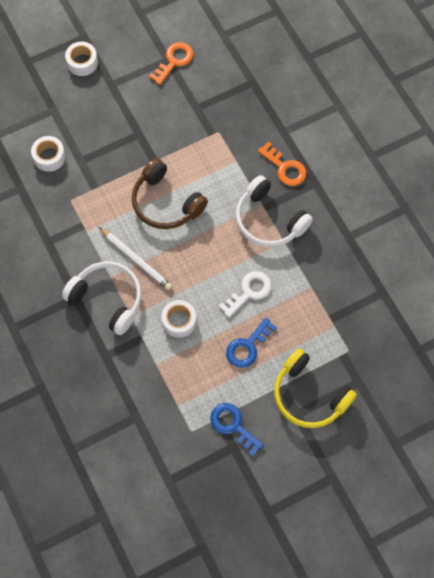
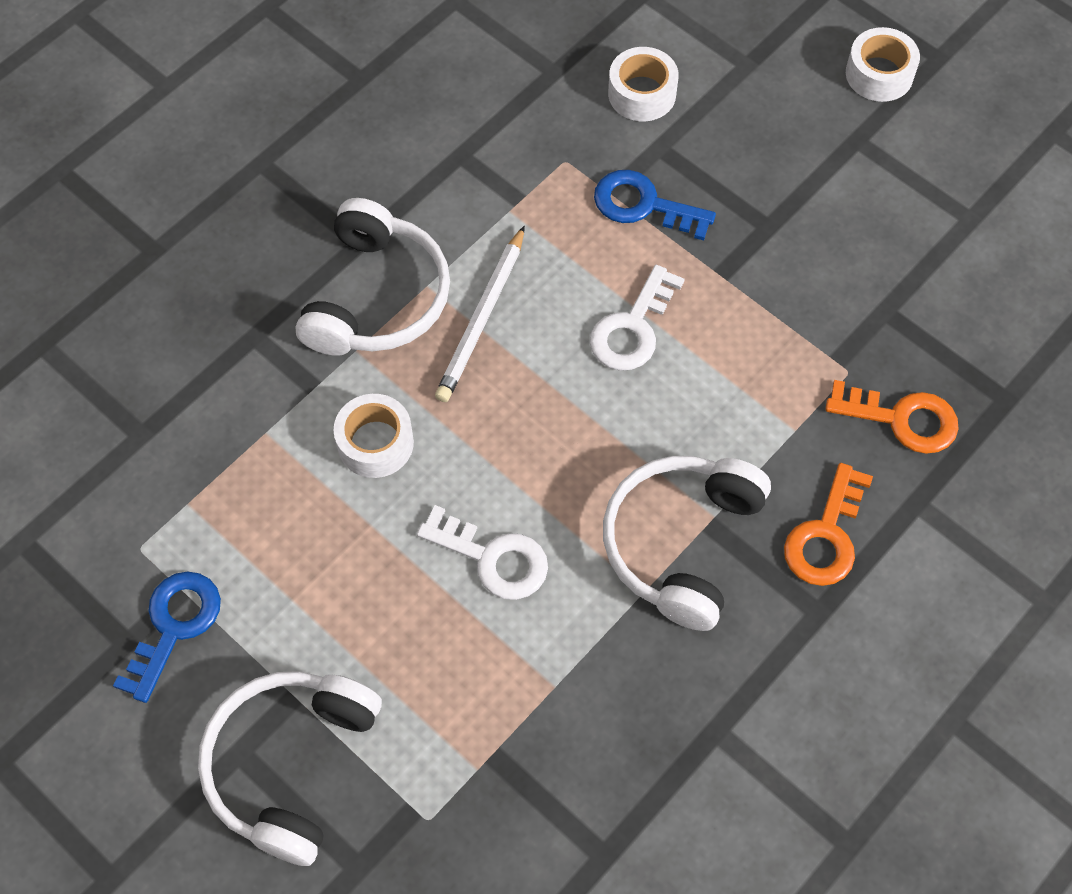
camera: 70 degrees right, 5 degrees down
brown headphones [131,158,208,229] -> white key [590,265,685,371]
orange key [149,42,194,85] -> orange key moved to [825,380,959,454]
blue key [226,317,277,368] -> blue key moved to [594,170,716,240]
yellow headphones [274,348,357,428] -> white headphones [198,671,382,866]

